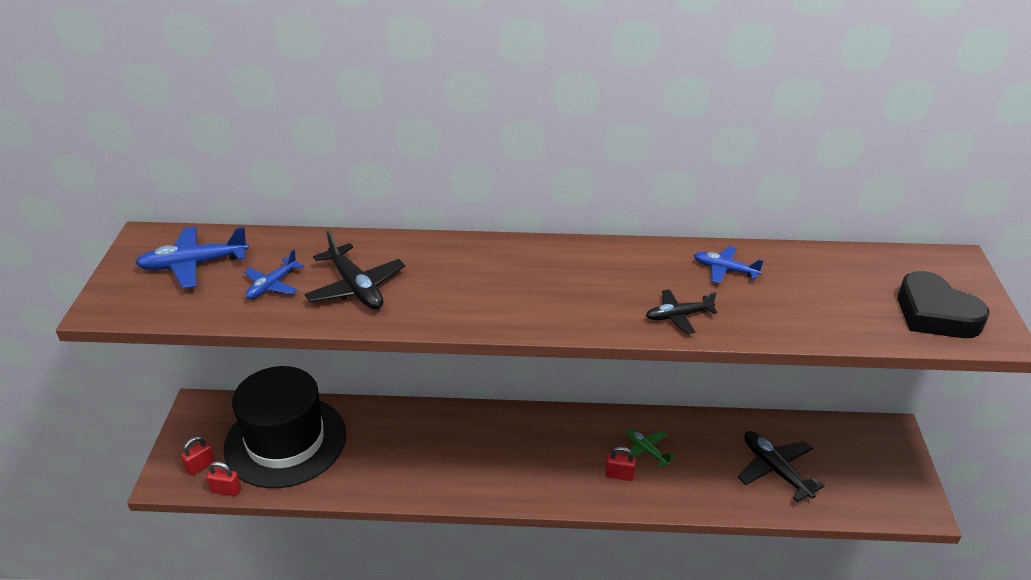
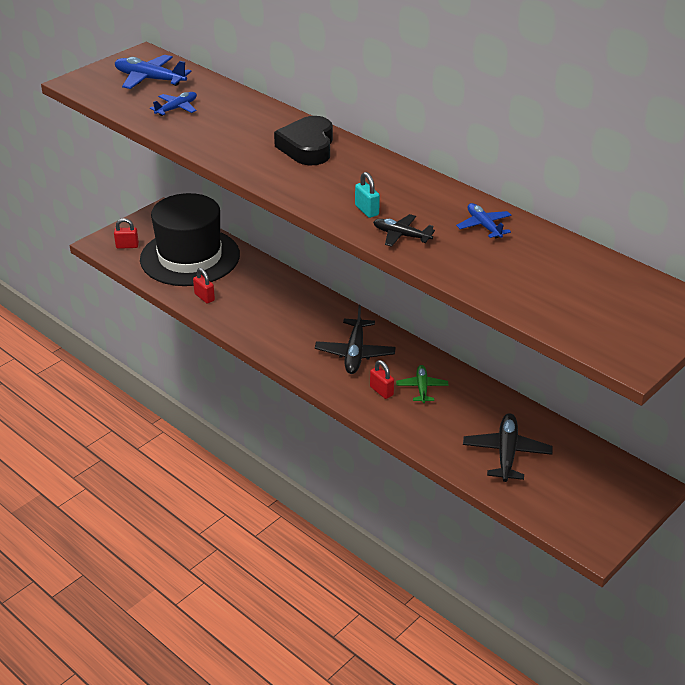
camera: 40 degrees right, 0 degrees up
red padlock [206,461,241,496] -> red padlock moved to [193,268,215,304]
blue plane [244,249,304,299] -> blue plane turned 150 degrees clockwise [150,92,197,116]
black plane [304,230,405,310] -> black plane moved to [315,305,396,374]
black heart [898,271,989,338] -> black heart moved to [274,116,333,166]
none -> turquoise padlock [355,172,380,218]

